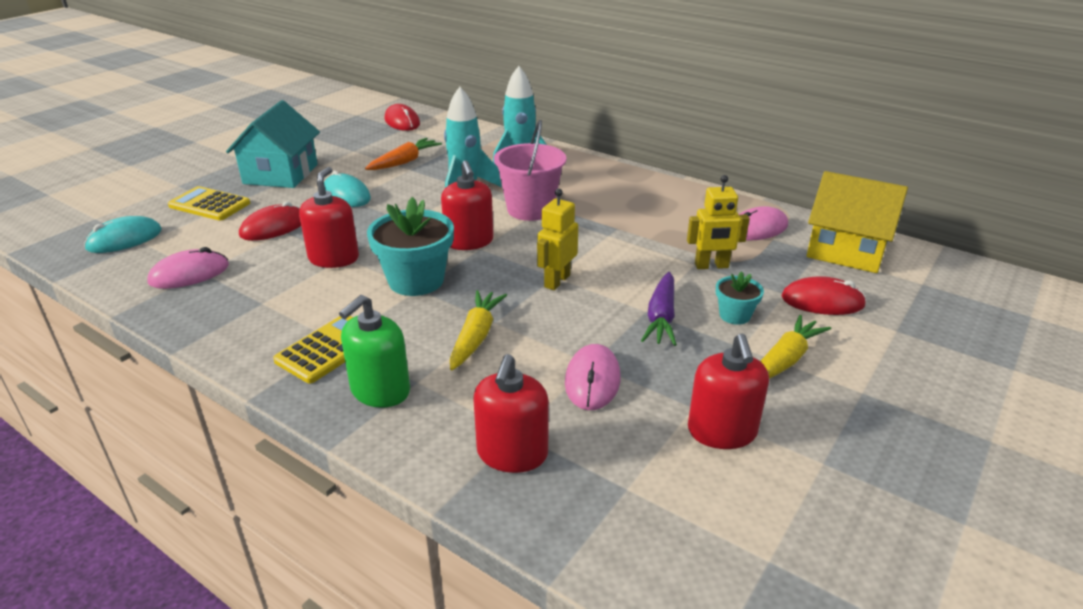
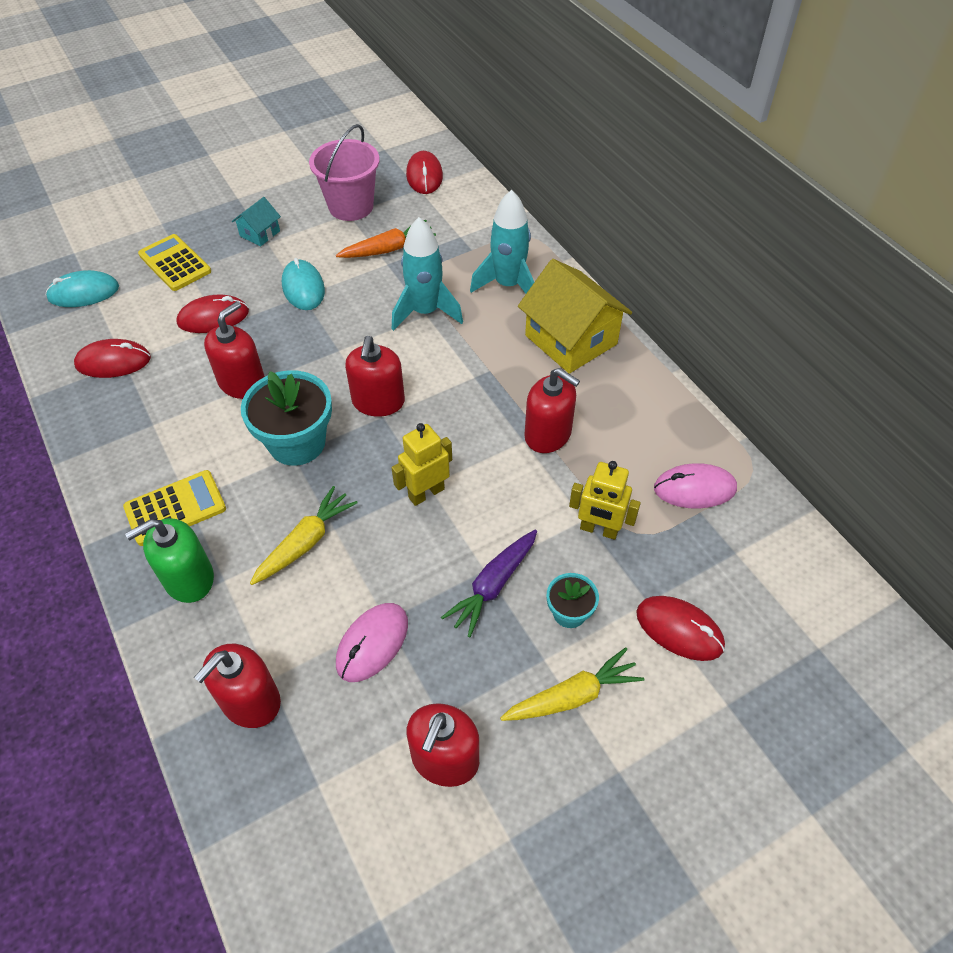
camera: 25 degrees right, 20 degrees up
pink mouse [147,247,229,289] -> red mouse [74,339,151,378]
turquoise house [226,100,320,188] -> turquoise house [232,197,281,247], size x0.48
pink bucket [494,120,566,221] -> pink bucket moved to [309,124,380,221]
yellow house [807,171,908,273] -> yellow house moved to [518,259,632,374]
none -> red soap dispenser [524,368,580,453]

